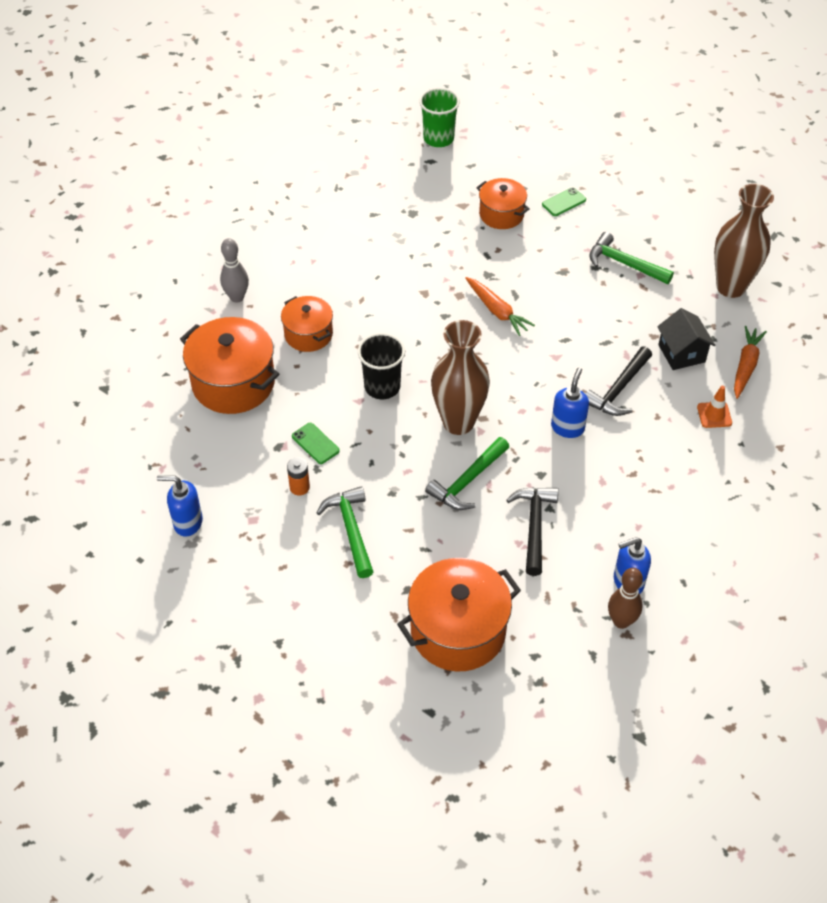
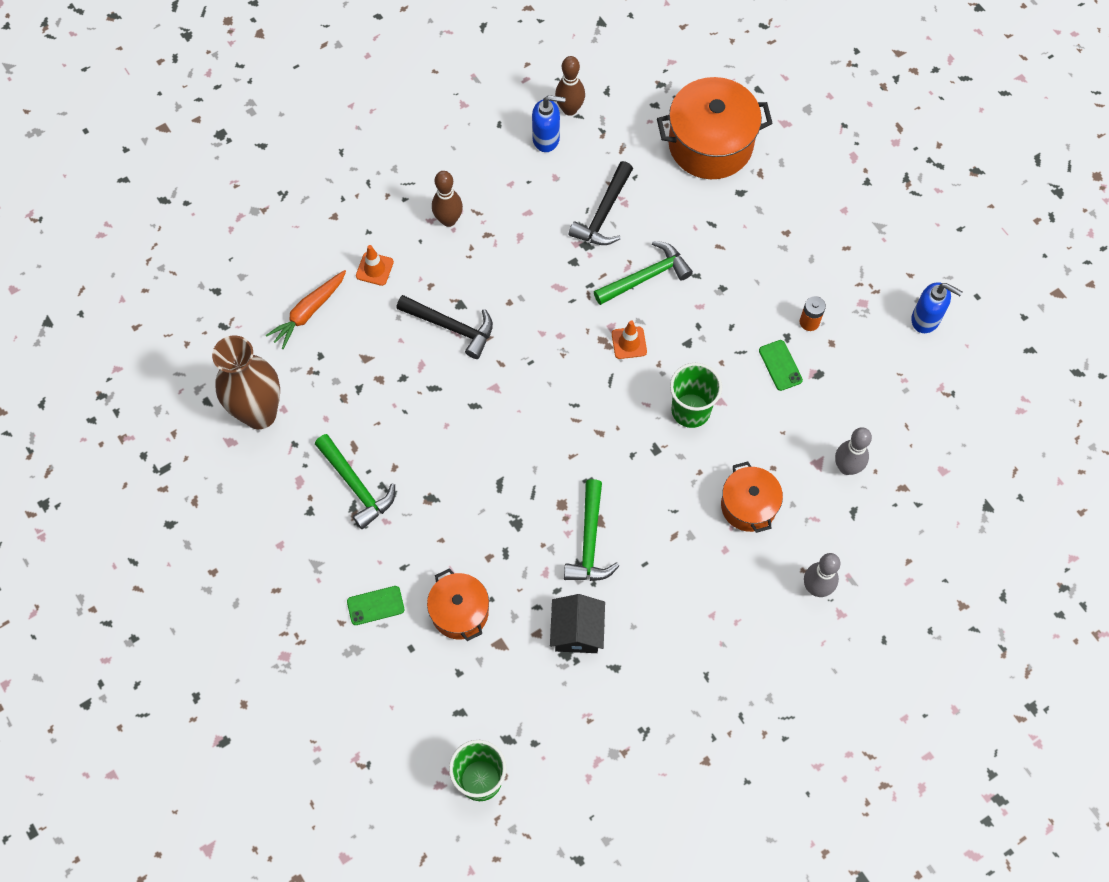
camera: 160 degrees left, 15 degrees up
orange pot [180,317,279,414] -> grey bowling pin [835,427,872,475]
green hammer [316,486,373,578] -> green hammer moved to [564,479,619,581]
black cup [358,333,405,399] -> green cup [670,363,722,428]
brown vase [431,320,490,435] -> orange traffic cone [612,320,647,359]
orange carrot [465,277,535,336] -> none
blue soap dispenser [551,367,589,438] -> none
black hammer [585,346,652,416] -> black hammer turned 60 degrees clockwise [396,295,493,359]
black house [657,308,715,370] -> black house moved to [550,594,605,653]
none -> brown bowling pin [432,171,463,227]

